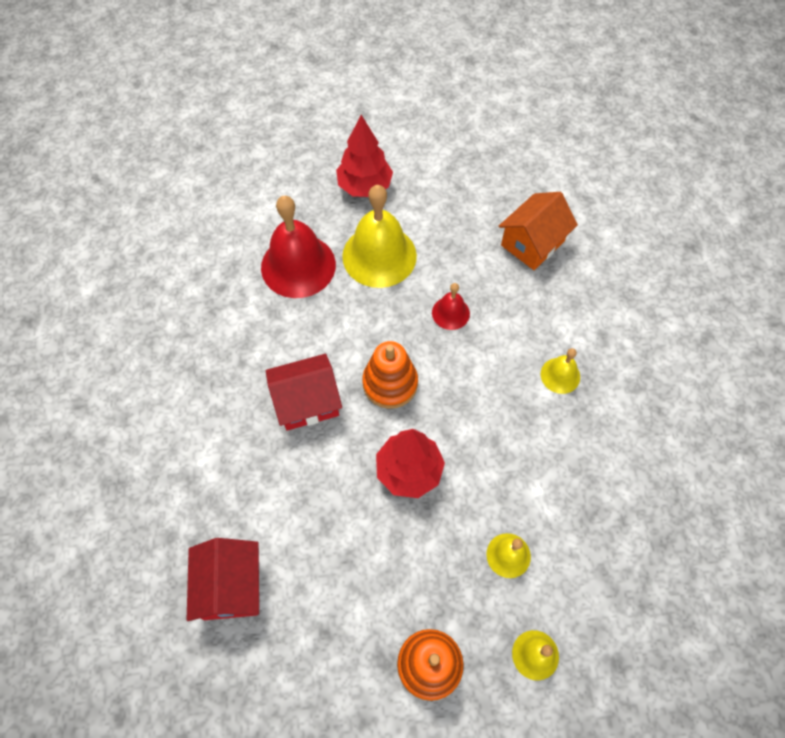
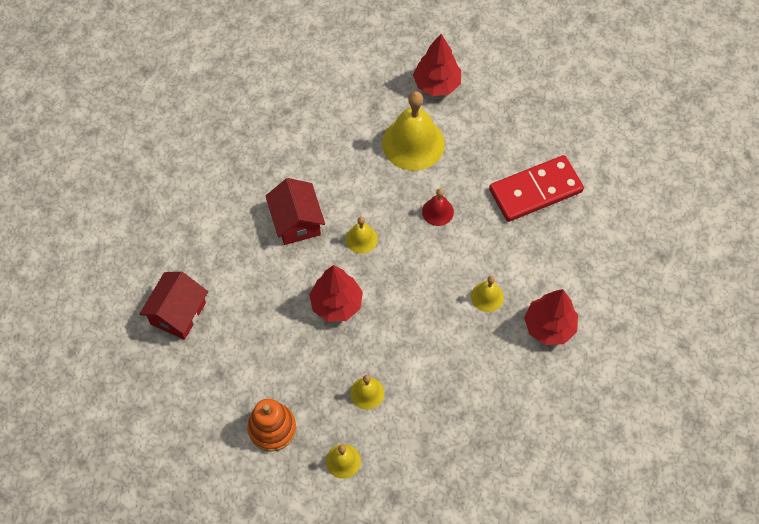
camera: 30 degrees right, 0 degrees up
red bell [261,196,336,298] -> none
red house [266,354,342,431] -> red house turned 60 degrees clockwise [266,178,325,245]
orange stacking toy [362,341,418,409] -> yellow bell [346,217,378,254]
orange house [499,192,578,270] -> red domino [489,155,584,222]
none -> red tree [524,289,578,345]

